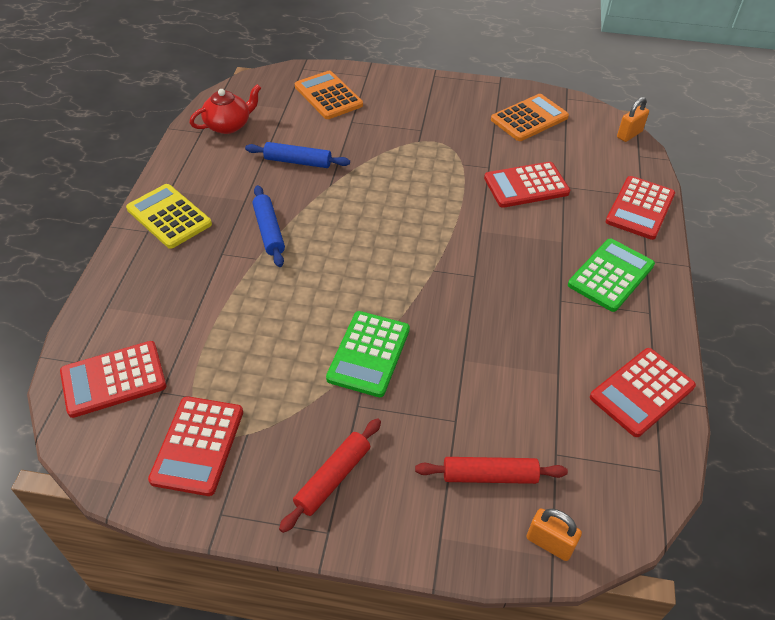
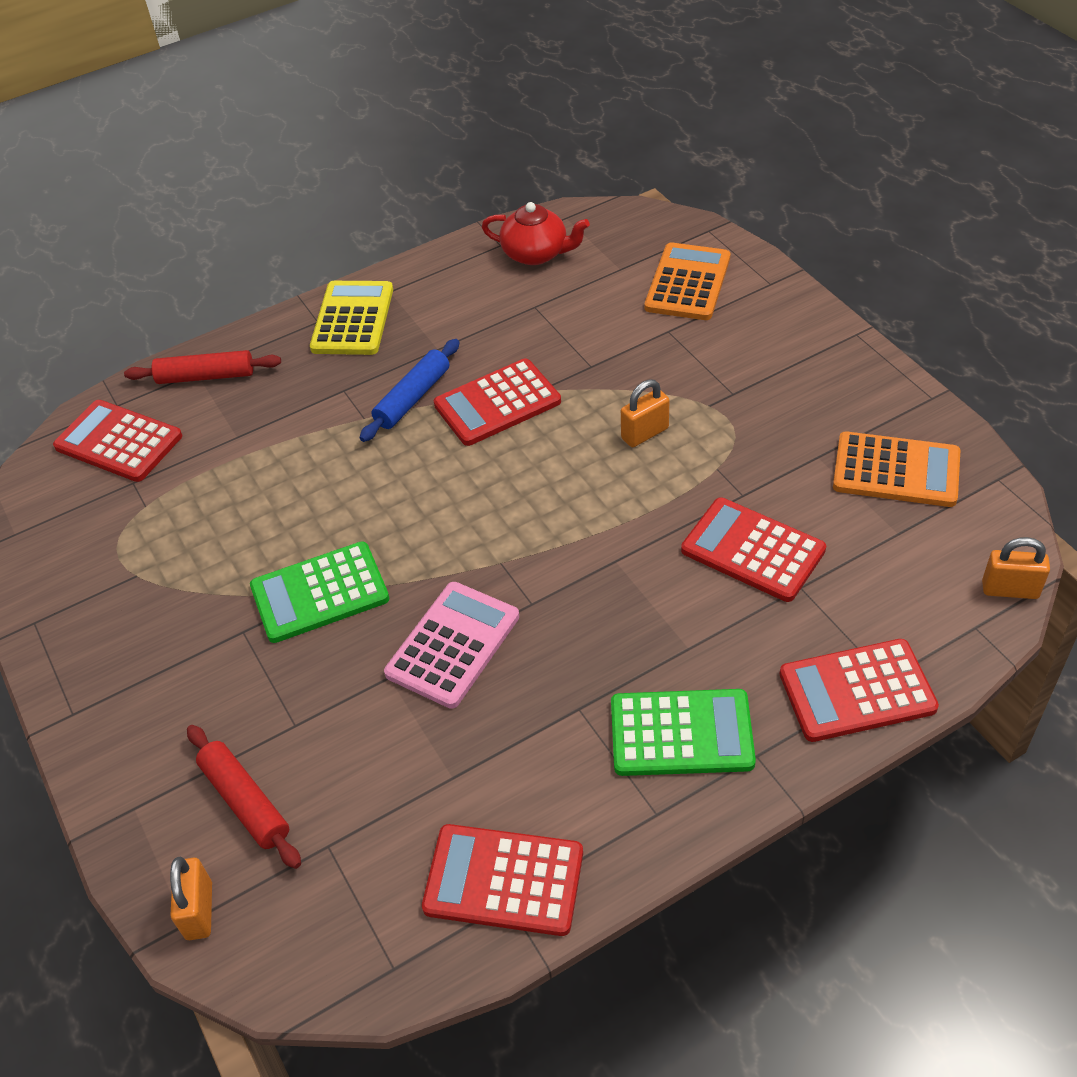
camera: 55 degrees right, 0 degrees up
red calculator [148,396,243,496] -> red calculator moved to [434,359,561,446]
blue rolling pin [245,142,350,168] -> none
red rolling pin [279,418,381,533] -> red rolling pin moved to [124,350,281,384]
none -> pink calculator [384,582,519,709]
none -> orange padlock [621,379,669,447]

